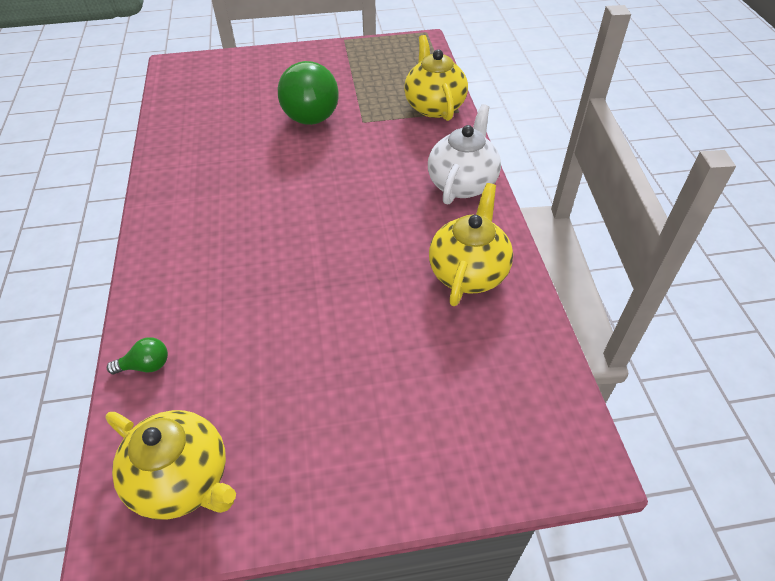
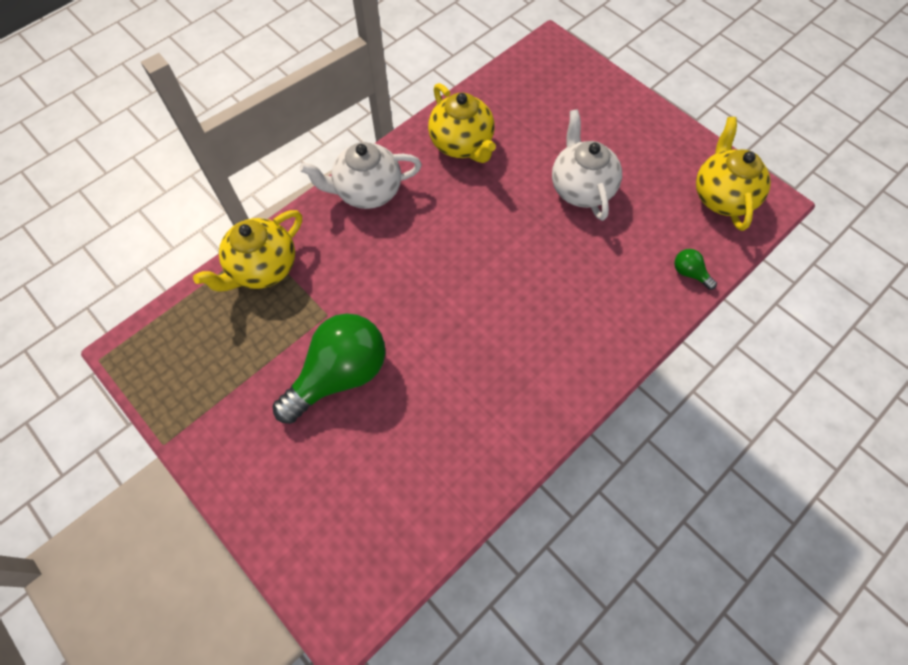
camera: 125 degrees left, 15 degrees up
yellow teapot [429,183,513,306] -> yellow teapot turned 105 degrees counterclockwise [428,83,496,163]
none -> white teapot [552,109,622,221]

